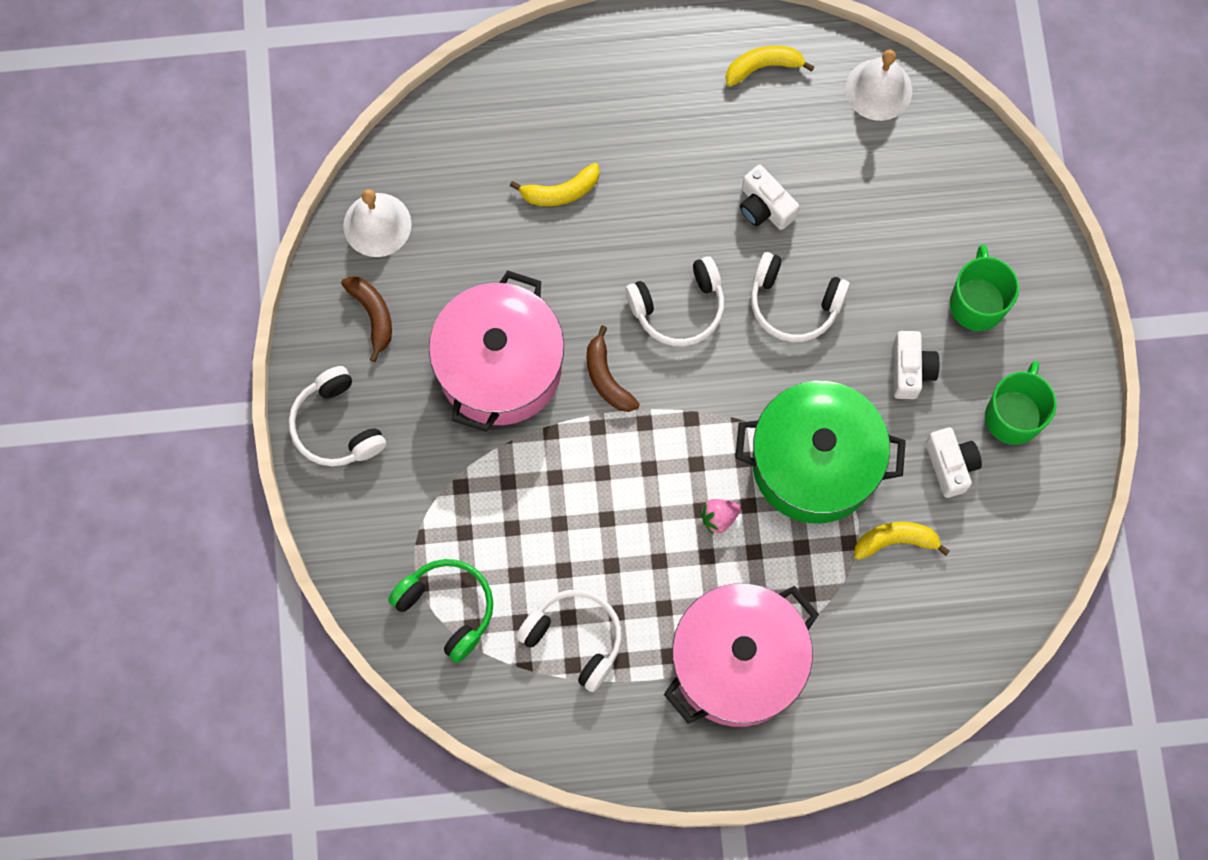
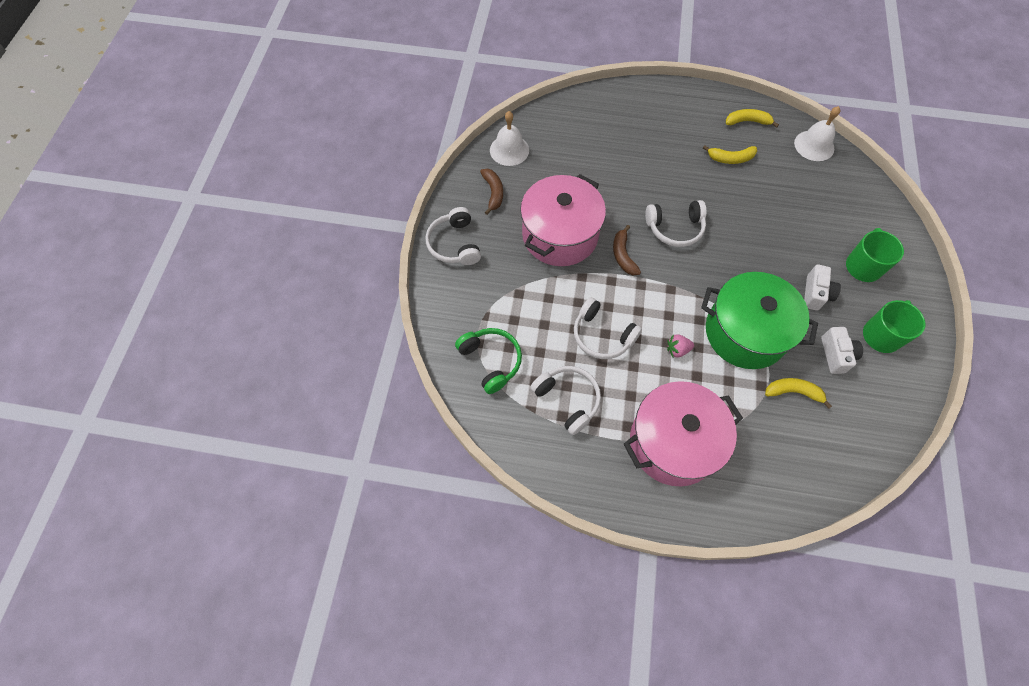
camera: 15 degrees right, 10 degrees down
yellow banana [510,163,599,206] -> yellow banana moved to [703,145,757,164]
white camera [740,165,799,230] -> none
white headphones [751,252,850,342] -> white headphones moved to [574,297,642,359]

